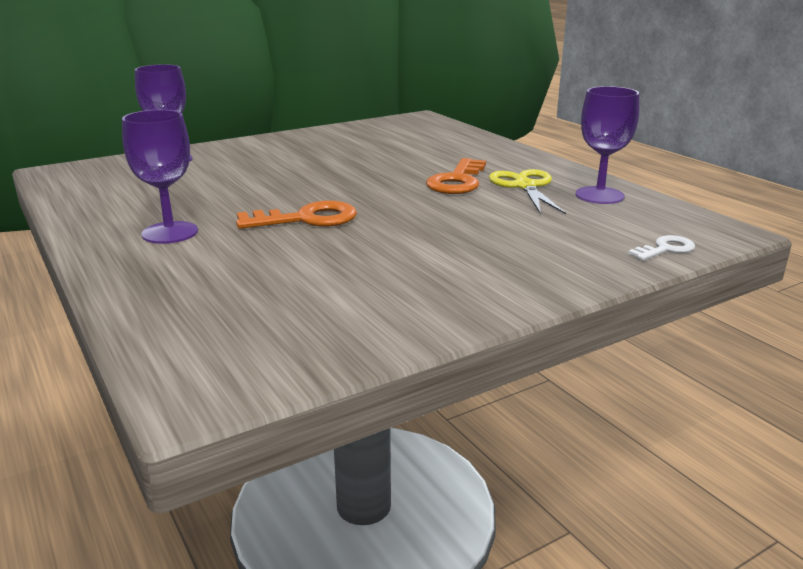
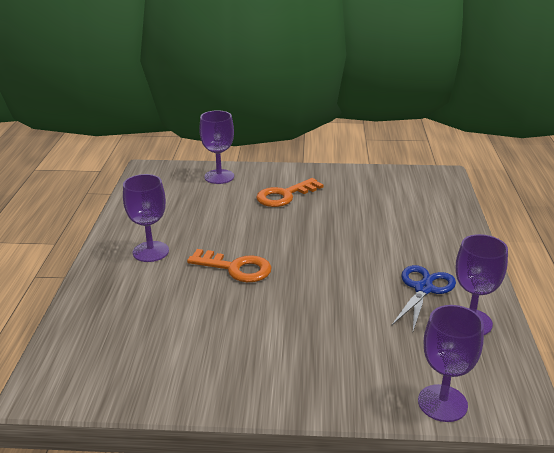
camera: 35 degrees right, 5 degrees up
orange key [426,158,486,194] -> orange key moved to [256,178,324,207]
yellow scissors [489,169,566,214] -> blue scissors [391,265,456,331]
white key [628,235,695,261] -> purple goblet [418,305,484,422]

